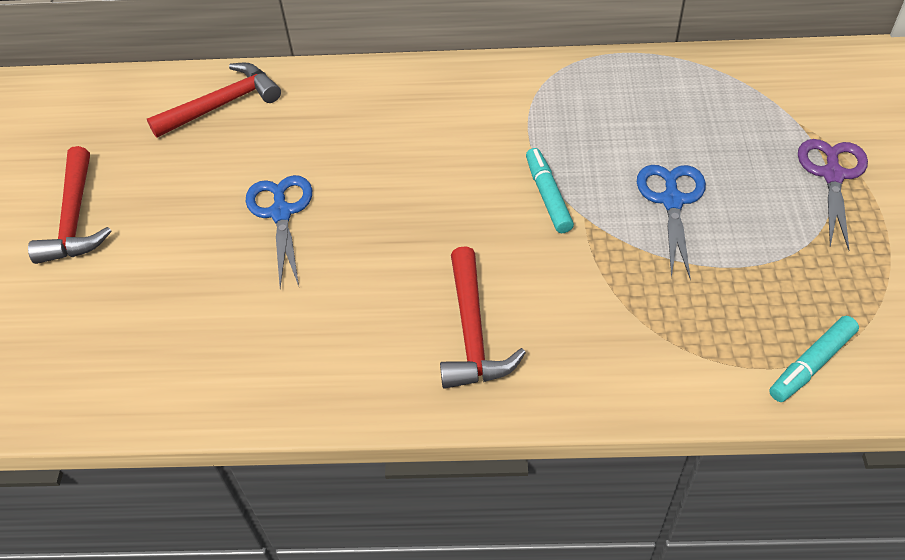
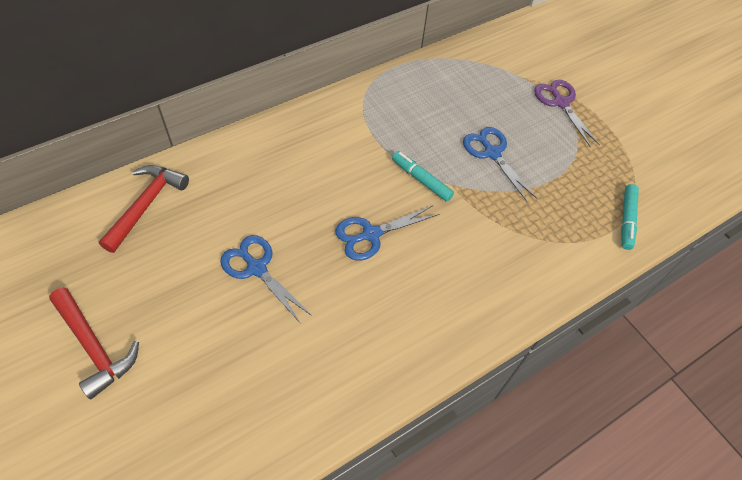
camera: 40 degrees left, 5 degrees up
red hammer [440,246,526,389] -> none
none -> blue scissors [335,206,439,261]

